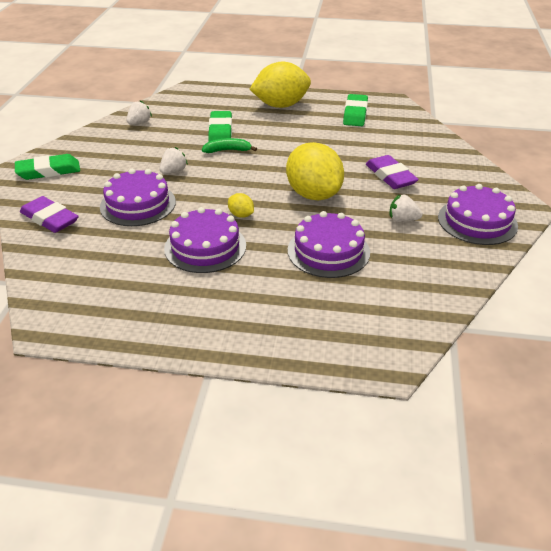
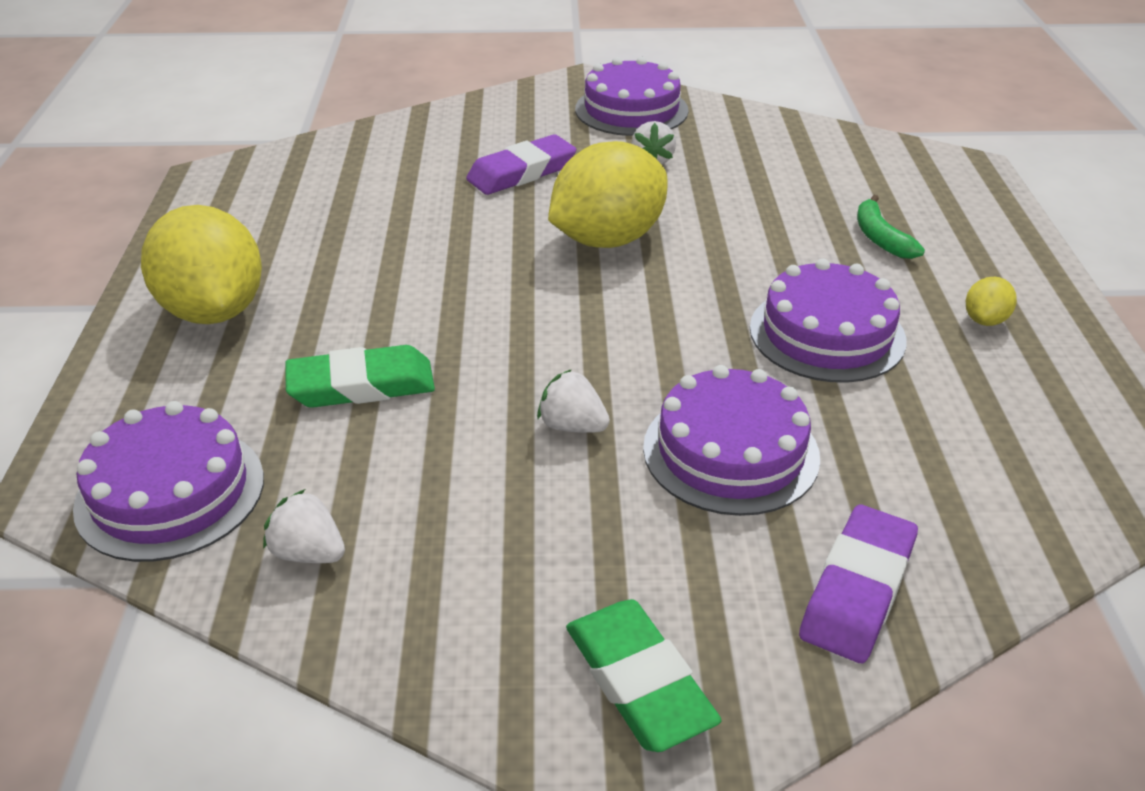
camera: 100 degrees left, 0 degrees up
green banana [202,138,257,153] -> green banana moved to [857,195,925,259]
yellow lemon [228,193,254,218] -> yellow lemon moved to [966,277,1017,326]
purple cake [288,211,370,278] -> purple cake moved to [73,401,264,562]
green eraser [343,94,368,126] -> none

